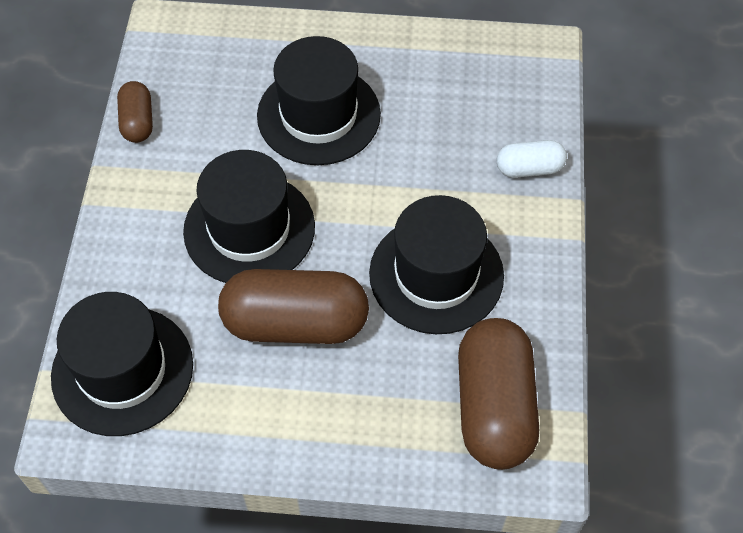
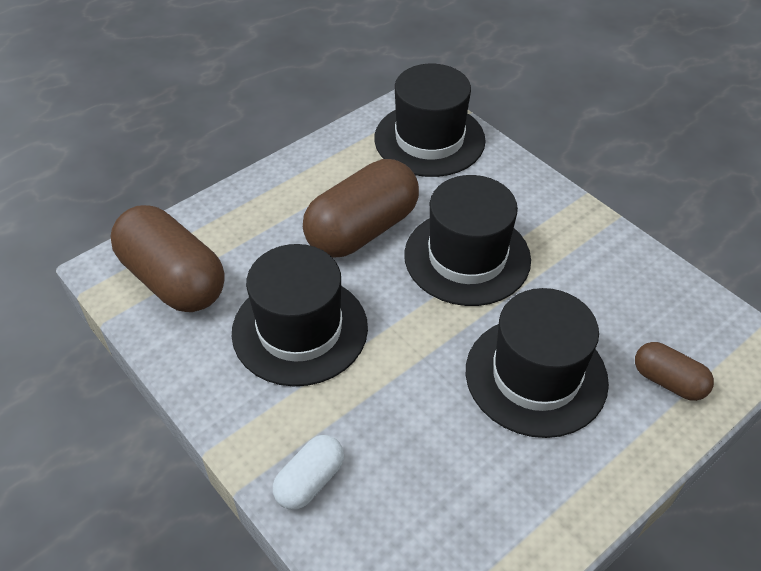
camera: 135 degrees right, 10 degrees down
brown capsule [117,81,153,143] -> brown capsule moved to [635,342,714,401]

